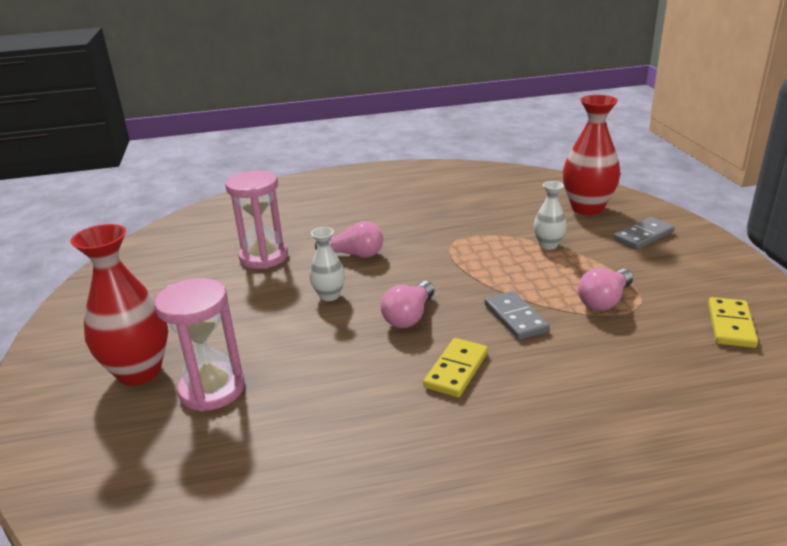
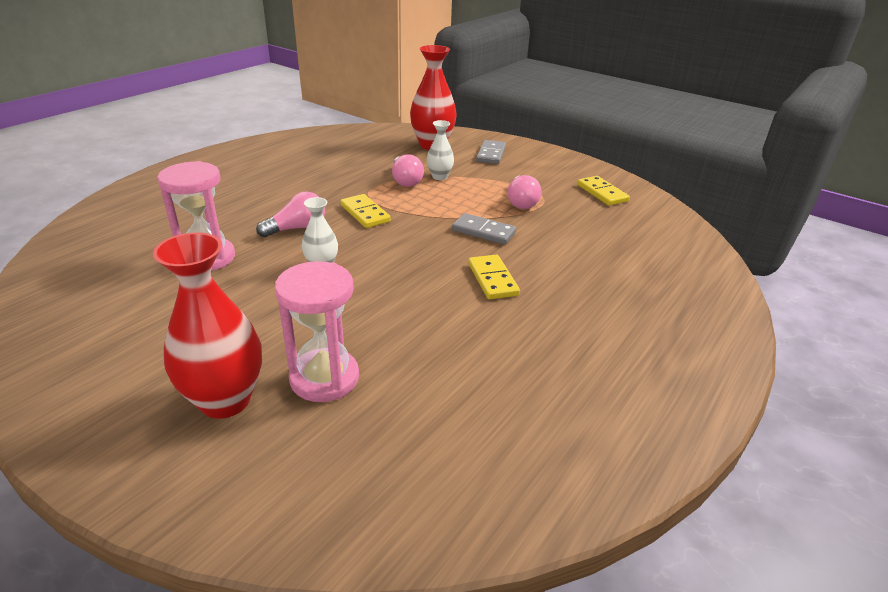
camera: 45 degrees left, 5 degrees up
pink light bulb [381,281,434,328] -> pink light bulb moved to [392,154,424,187]
none -> yellow domino [340,194,391,228]

